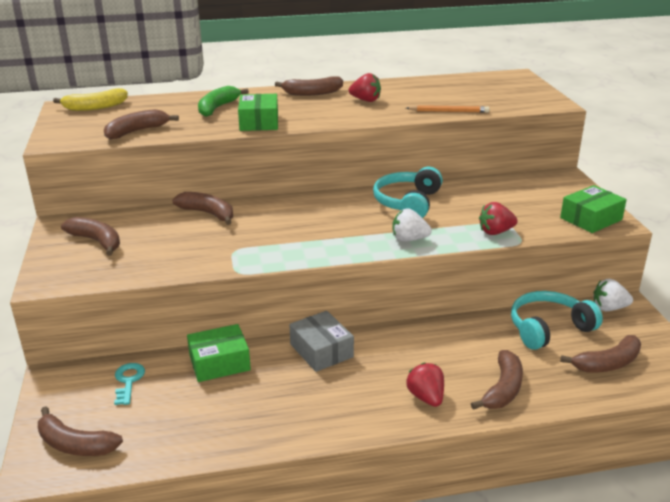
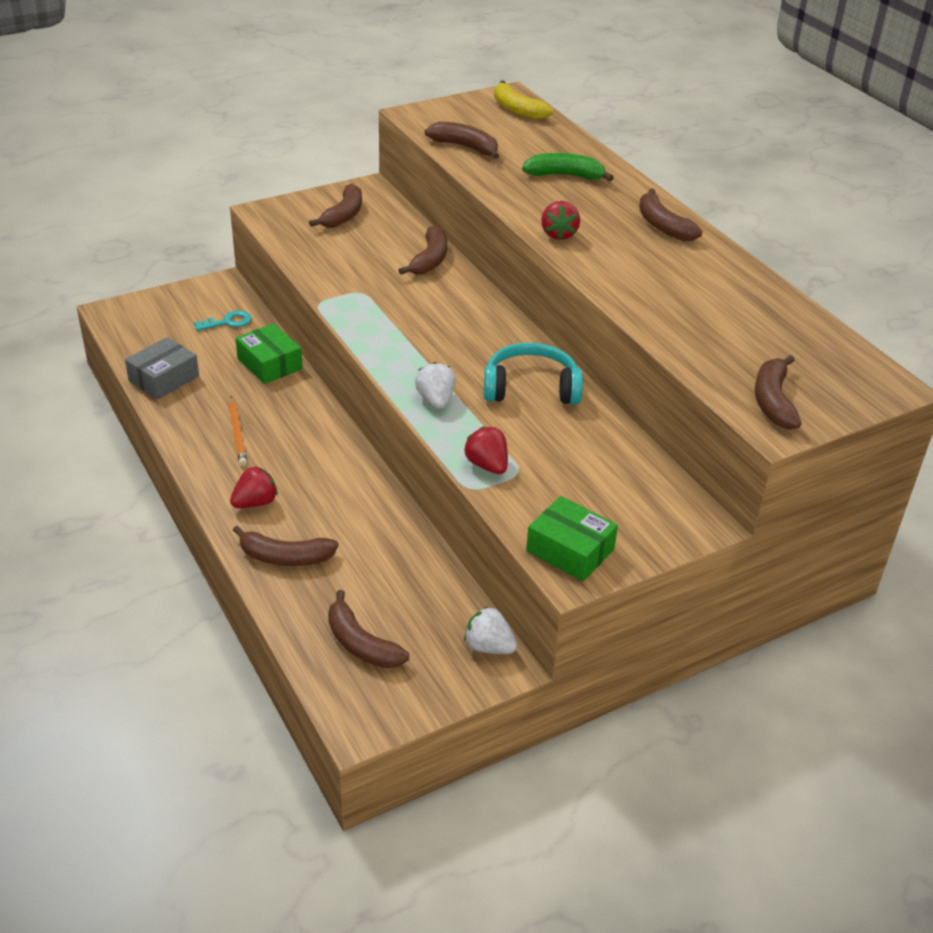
camera: 70 degrees right, 10 degrees up
brown banana [38,407,123,456] -> brown banana moved to [755,355,802,429]
green box [238,94,278,131] -> none
grey box [289,311,354,372] -> grey box moved to [125,337,199,400]
red strawberry [349,73,381,102] -> red strawberry moved to [541,201,580,240]
orange pencil [406,105,489,113] -> orange pencil moved to [229,397,247,466]
turquoise headphones [511,291,603,350] -> none
white strawberry [594,279,633,311] -> white strawberry turned 45 degrees counterclockwise [464,606,517,654]

